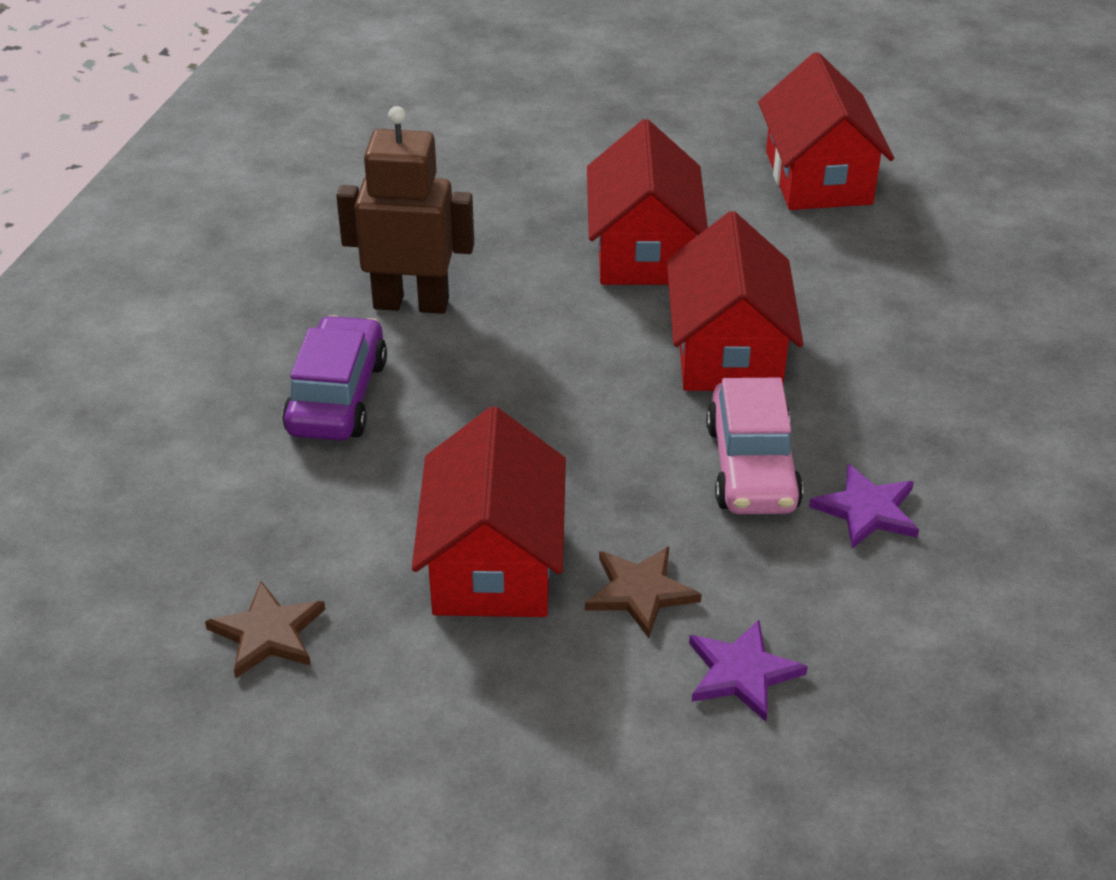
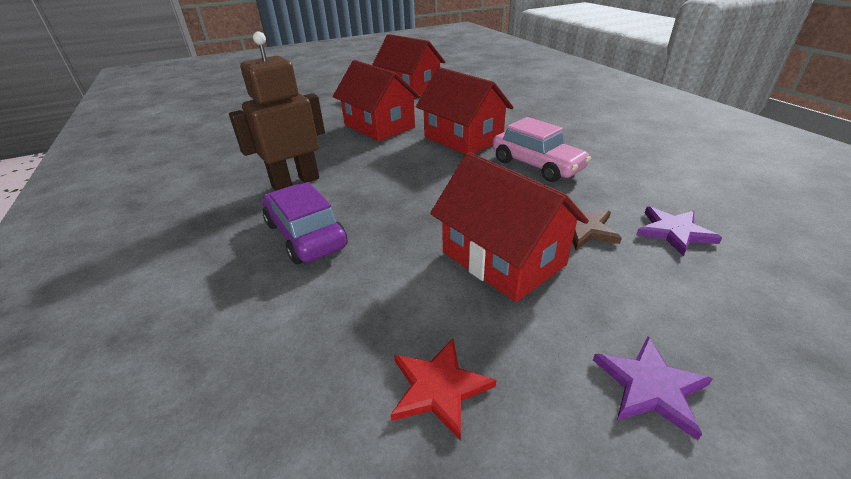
camera: 40 degrees left, 5 degrees down
brown star [205,581,325,678] -> red star [391,339,496,441]
purple star [809,464,919,549] -> purple star moved to [593,337,713,440]

